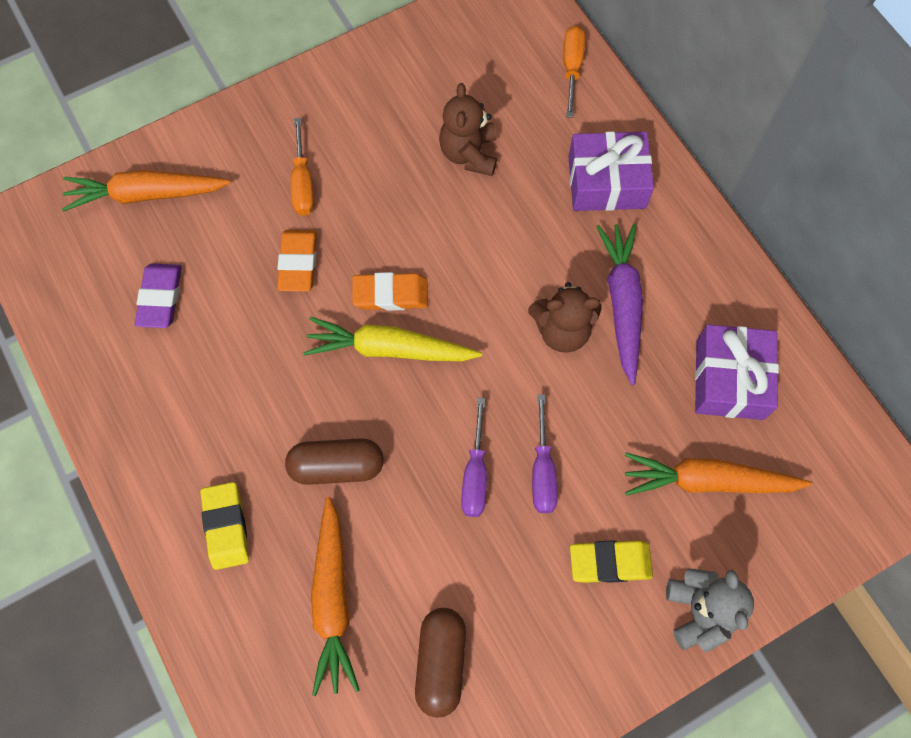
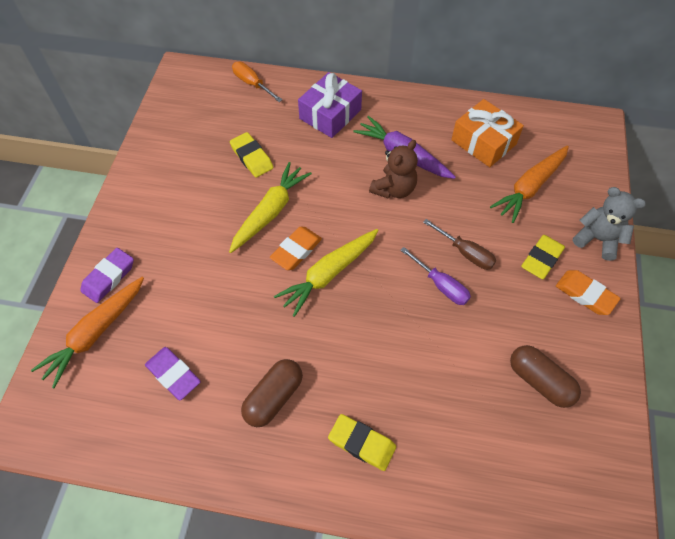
camera: 50 degrees left, 10 degrees down
orange eraser [277,230,317,291] -> orange eraser moved to [556,270,621,315]
brown capsule [285,438,384,485] -> brown capsule moved to [241,359,303,427]
orange screwdriver [291,118,314,216] -> none
orange carrot [311,497,360,696] -> none
brown teddy bear [439,83,497,176] -> yellow eraser [230,132,273,177]
purple screwdriver [532,394,558,513] -> brown screwdriver [423,219,496,270]
purple gift [695,324,779,420] -> orange gift [451,99,524,167]
none -> purple eraser [80,248,134,303]
none -> yellow carrot [229,162,312,253]

